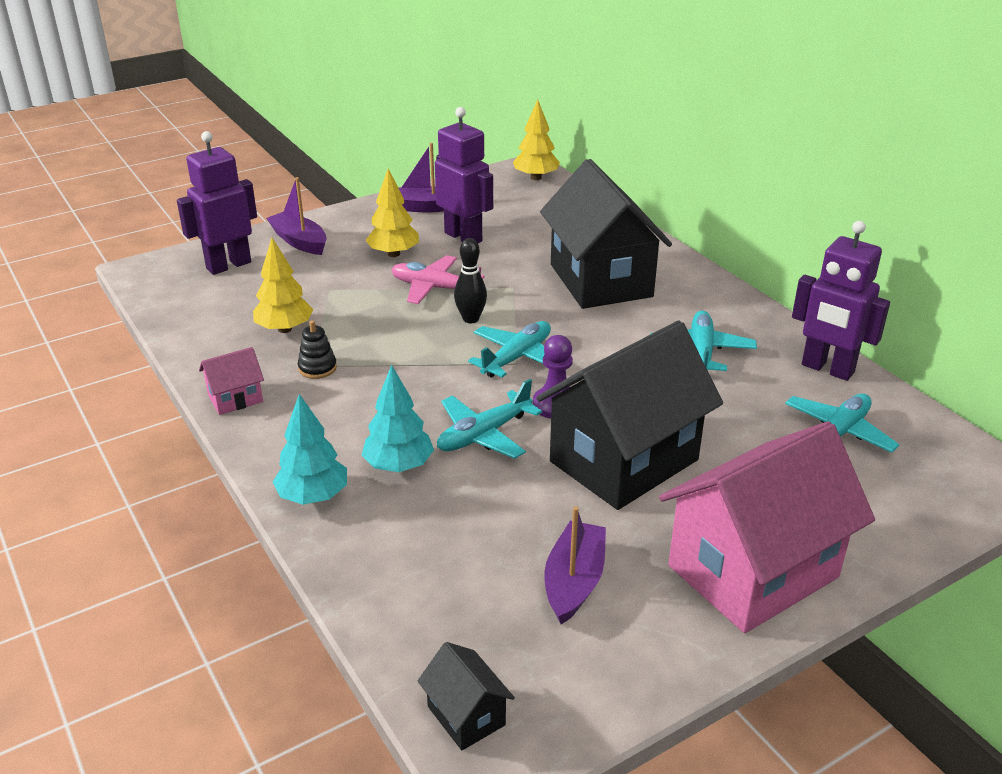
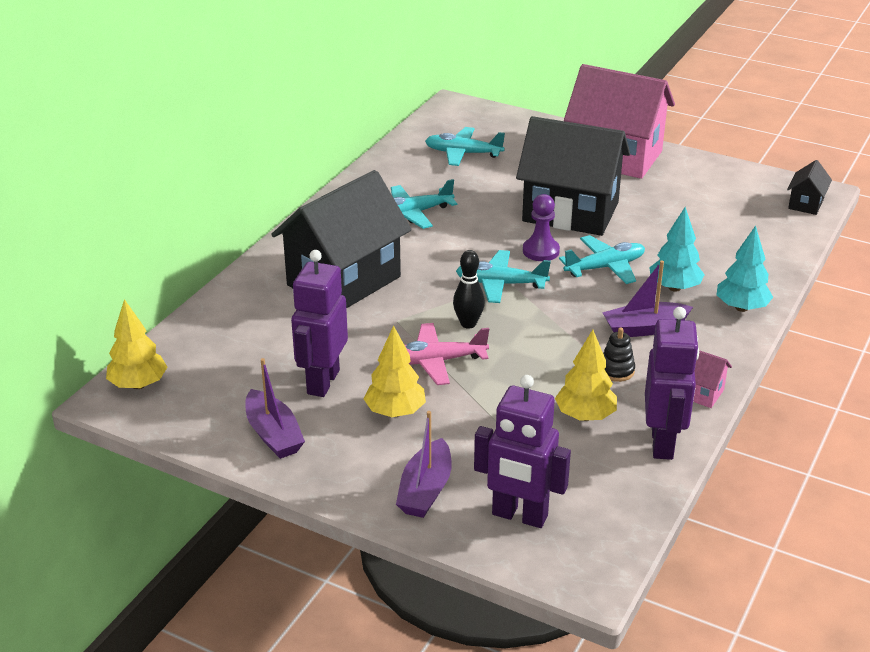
camera: 120 degrees left, 0 degrees up
pink plane [391,255,485,304] -> pink plane turned 90 degrees clockwise [405,323,489,385]
turquoise plane [437,379,542,459] -> turquoise plane turned 45 degrees counterclockwise [559,235,645,284]
purple boat [544,507,606,624] -> purple boat moved to [602,260,693,337]
purple robot [792,221,890,381] -> purple robot moved to [645,307,699,460]

